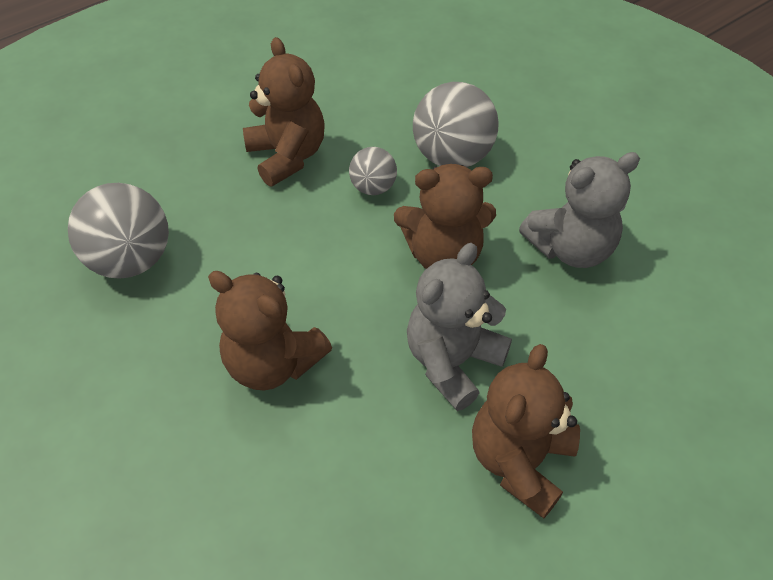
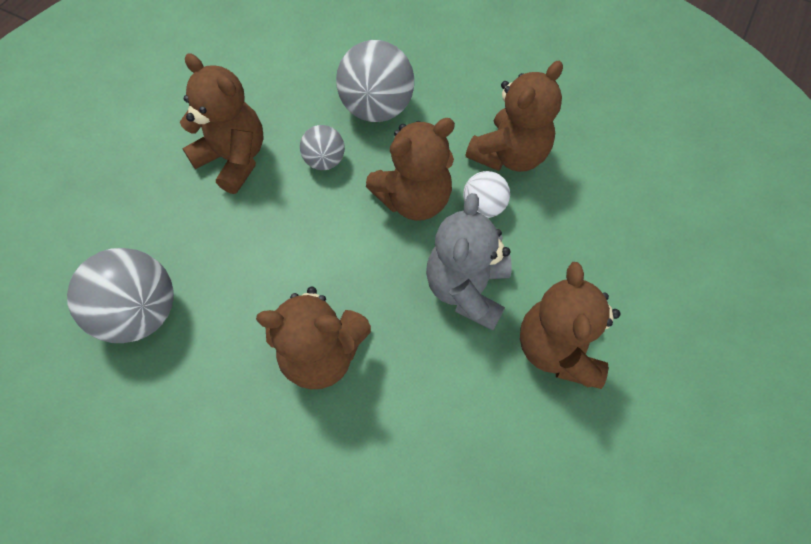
camera: 25 degrees left, 10 degrees up
grey teddy bear [519,152,640,268] -> brown teddy bear [466,61,563,172]
none -> white ball [463,171,510,218]

